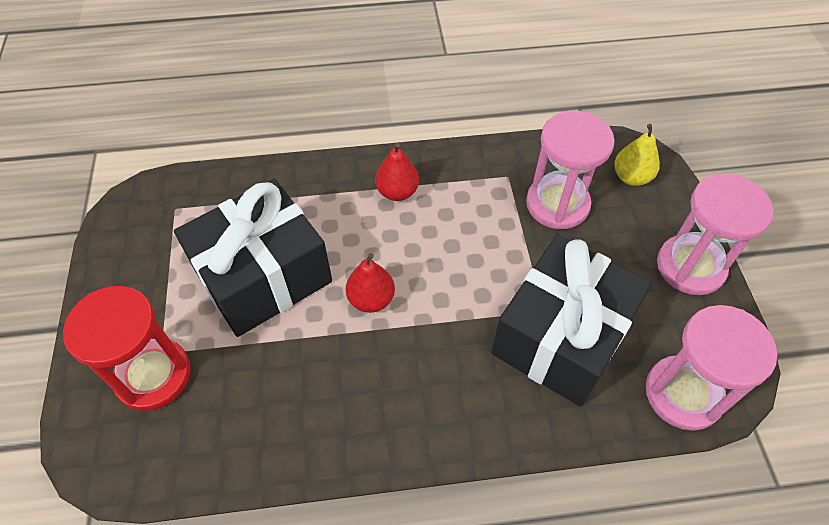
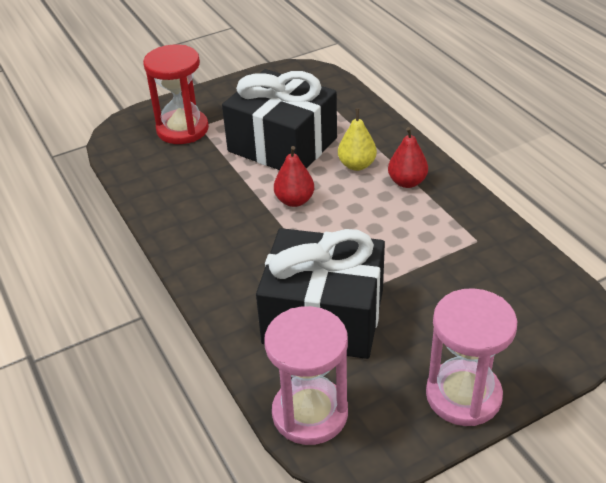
camera: 70 degrees right, 15 degrees down
pink hourglass [526,111,615,229] -> none
yellow pear [614,124,660,186] -> yellow pear moved to [338,108,377,171]

